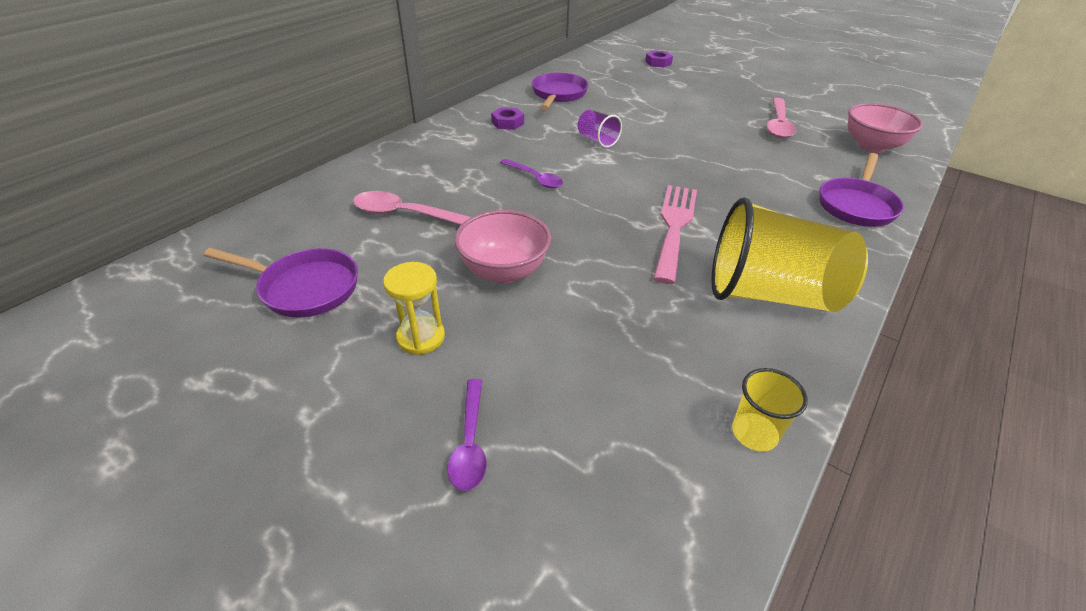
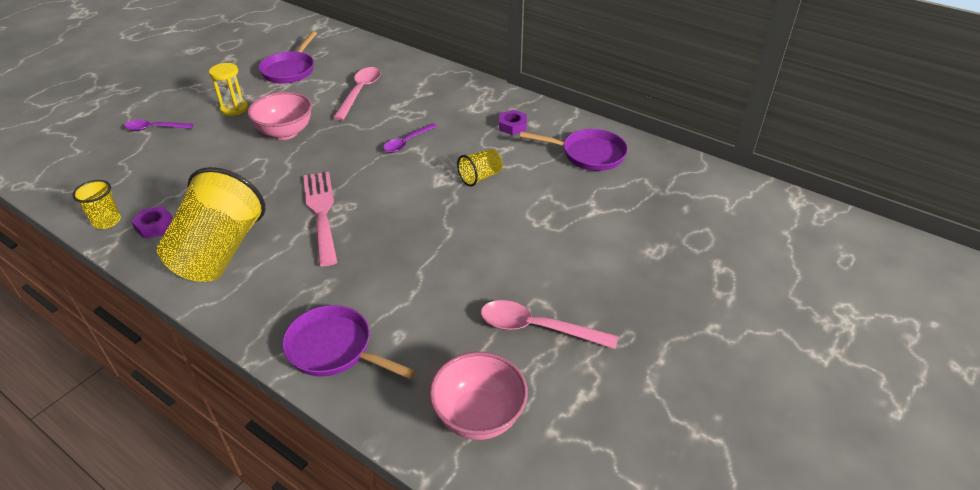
camera: 90 degrees right, 0 degrees up
purple cup [578,110,622,148] -> yellow cup [457,149,502,186]
purple nut [645,50,673,67] -> purple nut moved to [131,206,173,239]
pink fork [653,185,697,284] -> pink fork turned 120 degrees counterclockwise [303,172,337,266]

